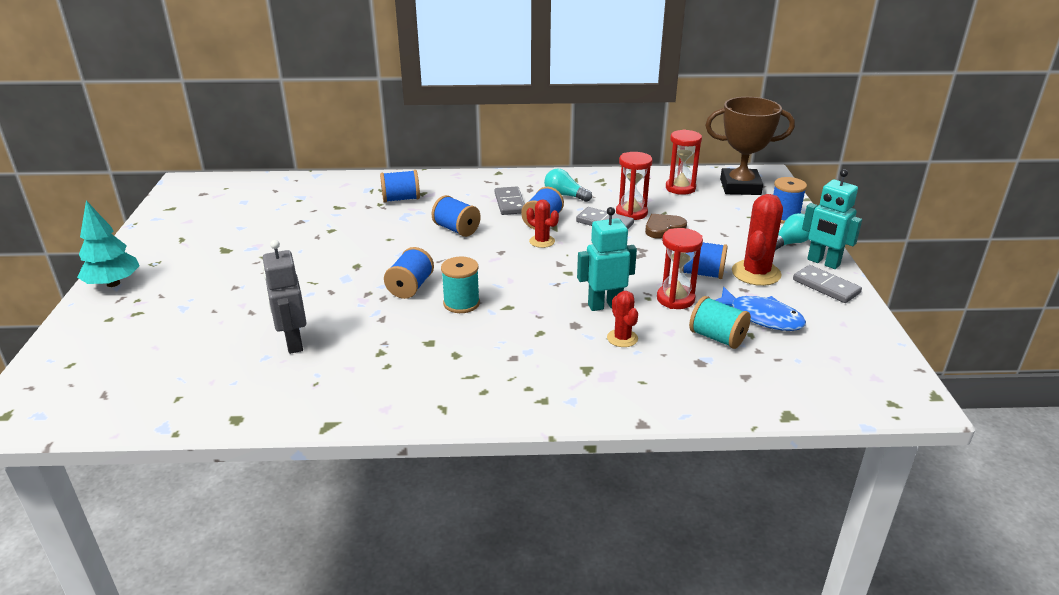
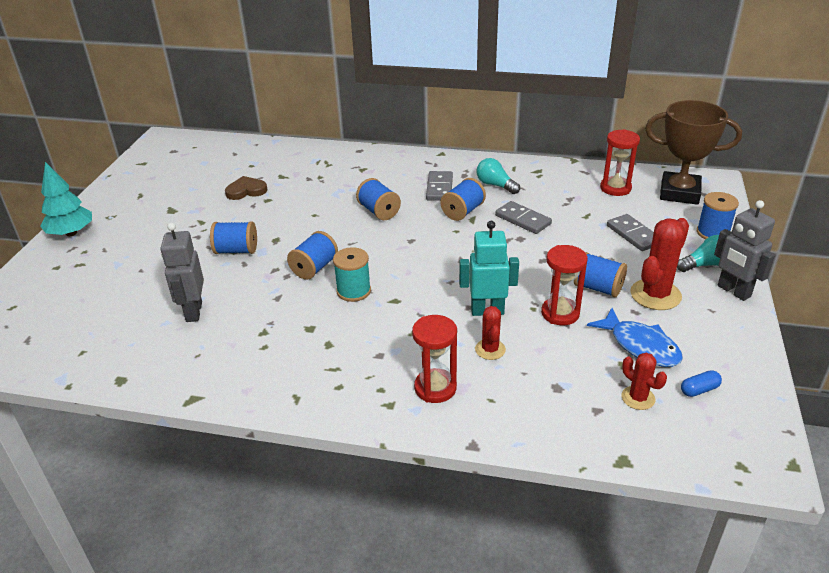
camera: 15 degrees right, 5 degrees up
blue spool [380,170,420,203] -> blue spool moved to [210,221,257,254]
red cactus [527,199,559,248] -> red cactus moved to [621,353,667,410]
red hourglass [616,152,652,220] -> red hourglass moved to [412,315,457,403]
brown heart [645,214,687,239] -> brown heart moved to [225,176,267,200]
turquoise spool [689,296,751,349] -> none
grey domino [793,265,862,303] -> grey domino moved to [607,214,654,251]
turquoise robot [802,169,862,269] -> grey robot [714,200,775,301]
none -> blue capsule [681,370,722,397]

